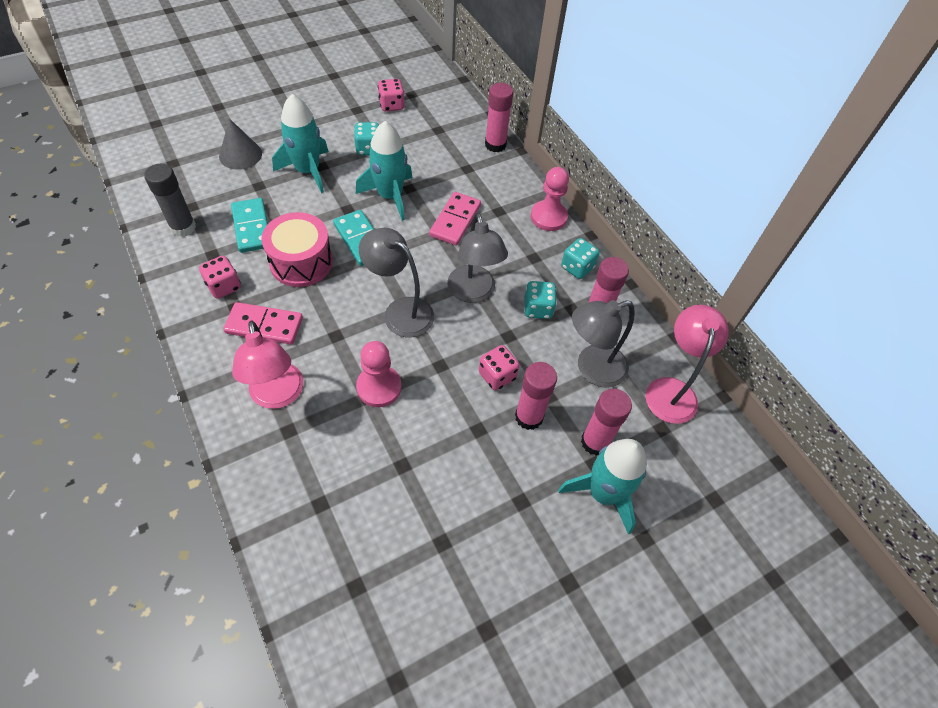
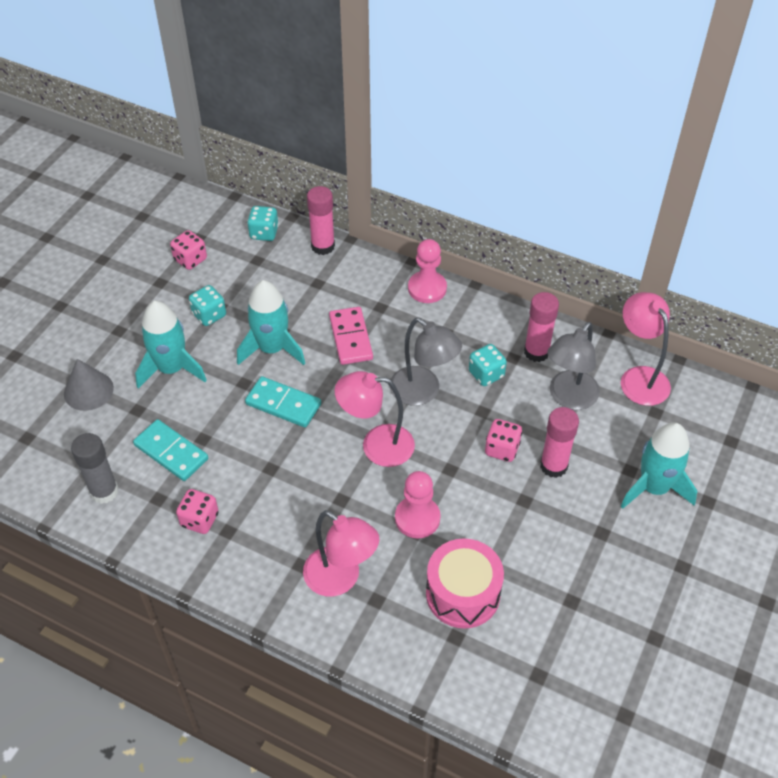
camera: 30 degrees left, 5 degrees down
pink domino [223,302,303,344] -> none
pink drum [261,212,333,287] -> pink drum moved to [426,538,504,628]
grey lamp [359,228,434,337] -> pink lamp [335,371,415,467]
turquoise dice [561,238,600,279] -> turquoise dice moved to [247,206,279,241]
pink glue stick [581,389,632,456] -> none

